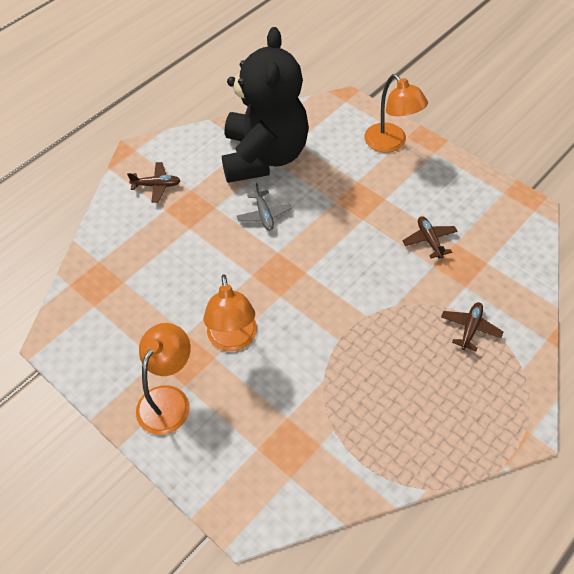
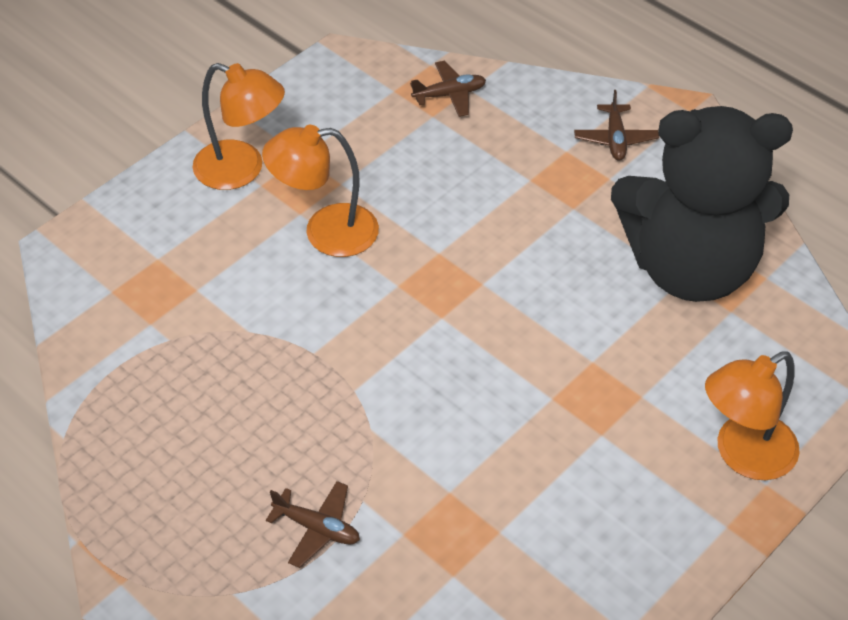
camera: 90 degrees right, 5 degrees down
grey plane [237,183,292,231] -> none
brown plane [402,216,458,259] -> brown plane moved to [410,61,486,117]

